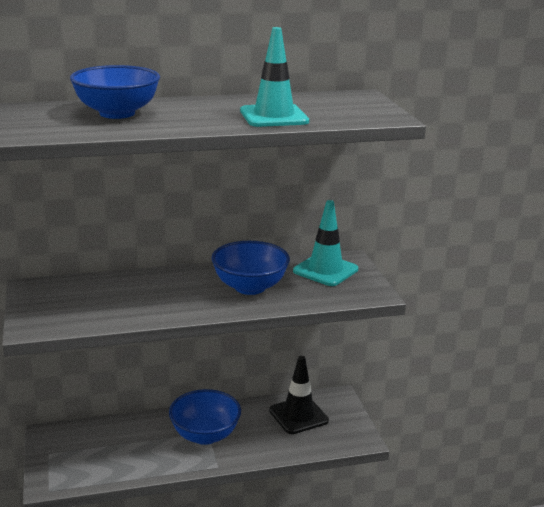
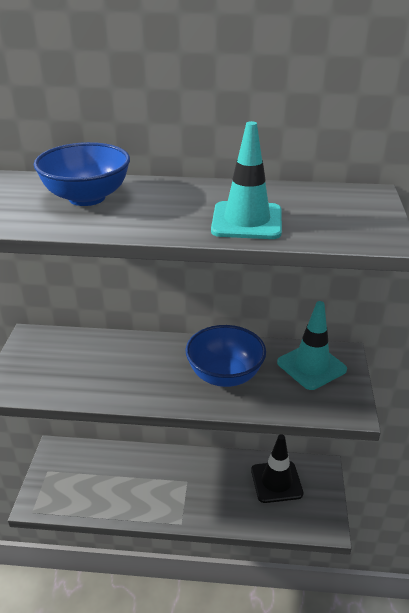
camera: 20 degrees right, 10 degrees up
blue bowl [169,389,241,445] -> none

